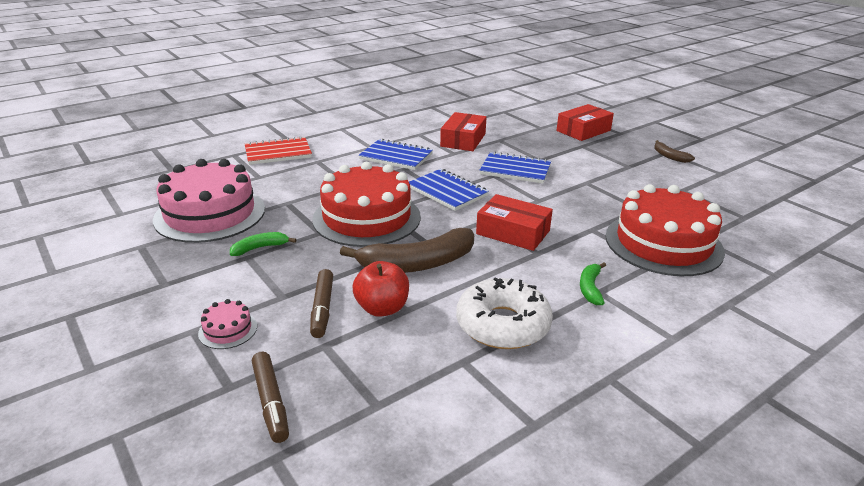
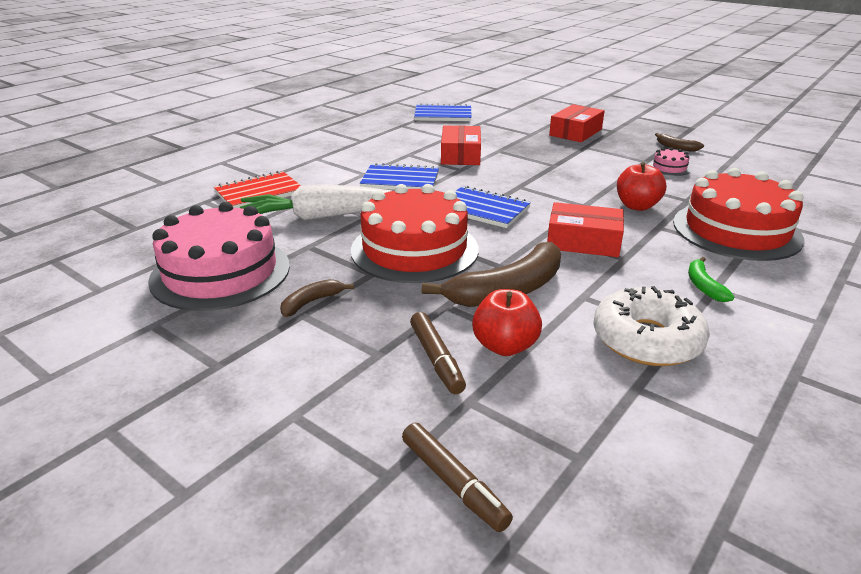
camera: 15 degrees left, 0 degrees up
pink cake [198,299,257,349] -> pink cake moved to [649,147,691,176]
green banana [230,232,296,256] -> brown banana [280,279,354,317]
blue notebook [480,152,551,183] -> blue notebook moved to [414,103,472,121]
none -> white carrot [240,184,391,221]
none -> red apple [617,162,666,211]

